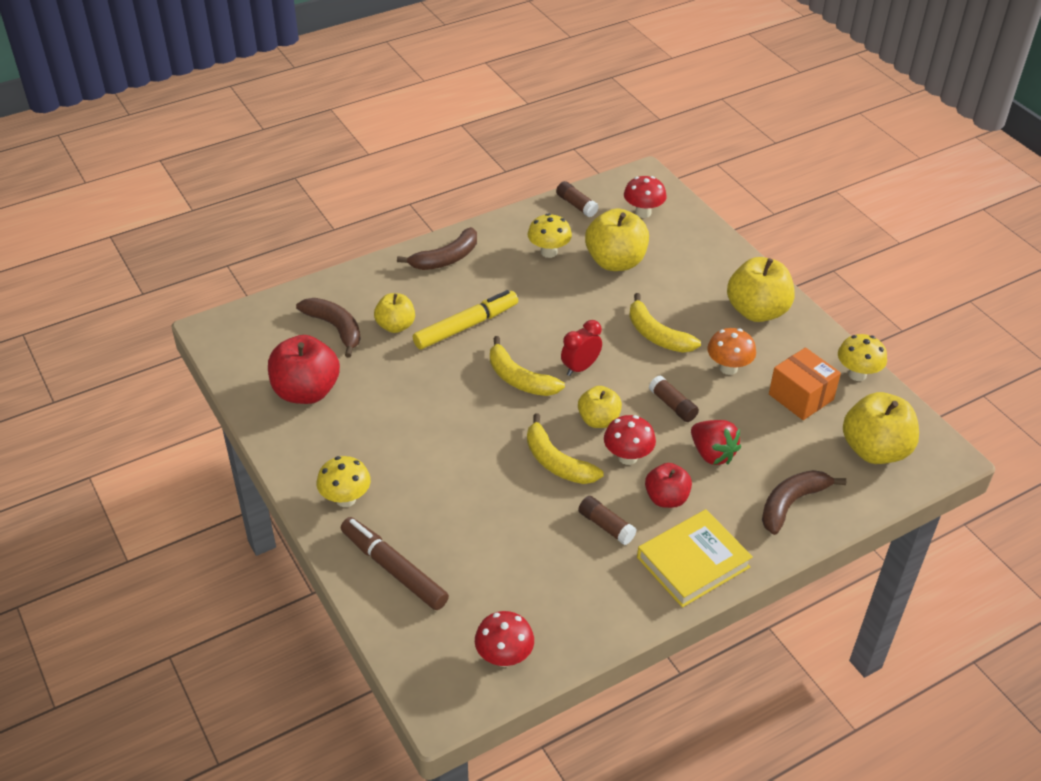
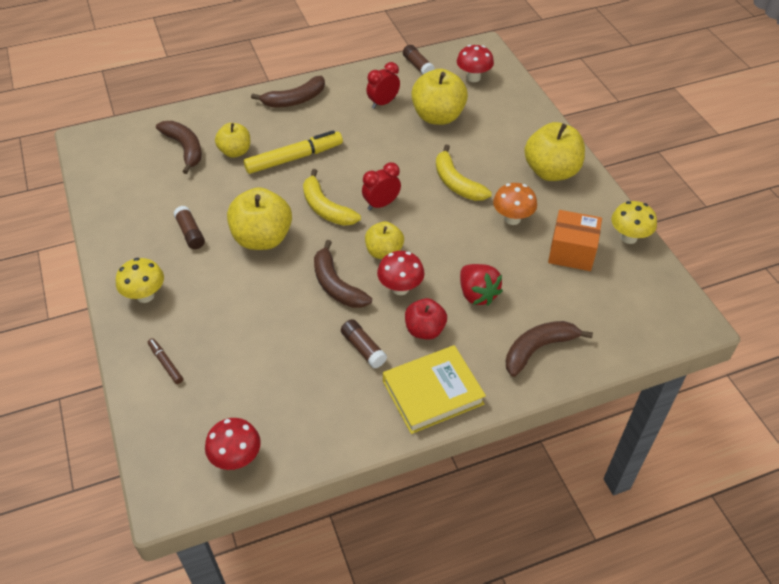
camera: 10 degrees right, 5 degrees up
red apple [268,335,340,404] -> none
brown marker [341,517,449,610] -> brown marker [148,338,183,384], size x0.49
yellow banana [527,413,603,484] -> brown banana [314,240,372,308]
yellow mushroom [528,213,572,258] -> red clock [366,62,400,109]
brown glue stick [649,375,699,422] -> brown glue stick moved to [174,206,205,249]
orange box [769,347,841,420] -> orange box turned 45 degrees counterclockwise [548,210,602,271]
yellow apple [843,392,919,464] -> yellow apple moved to [227,187,292,250]

